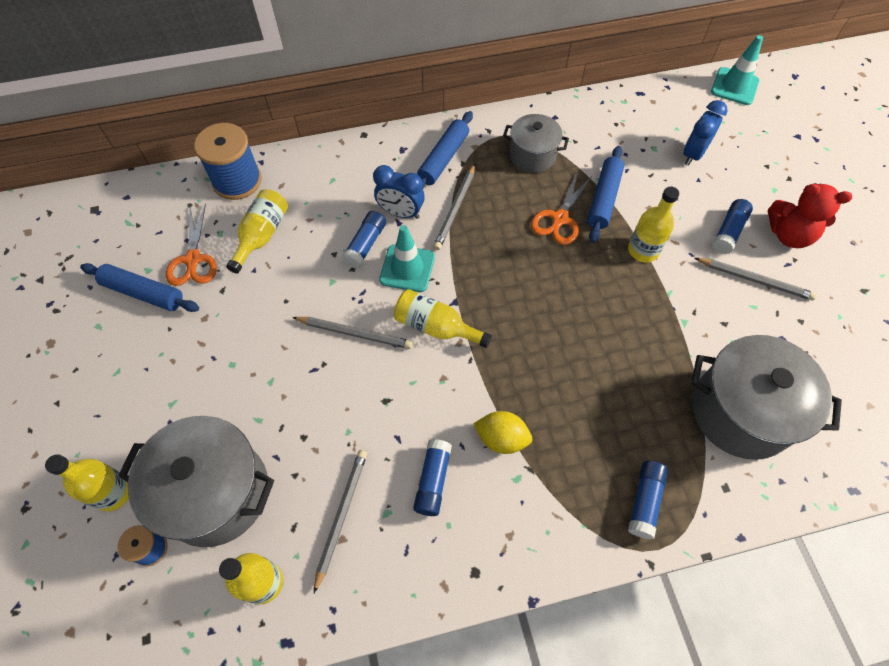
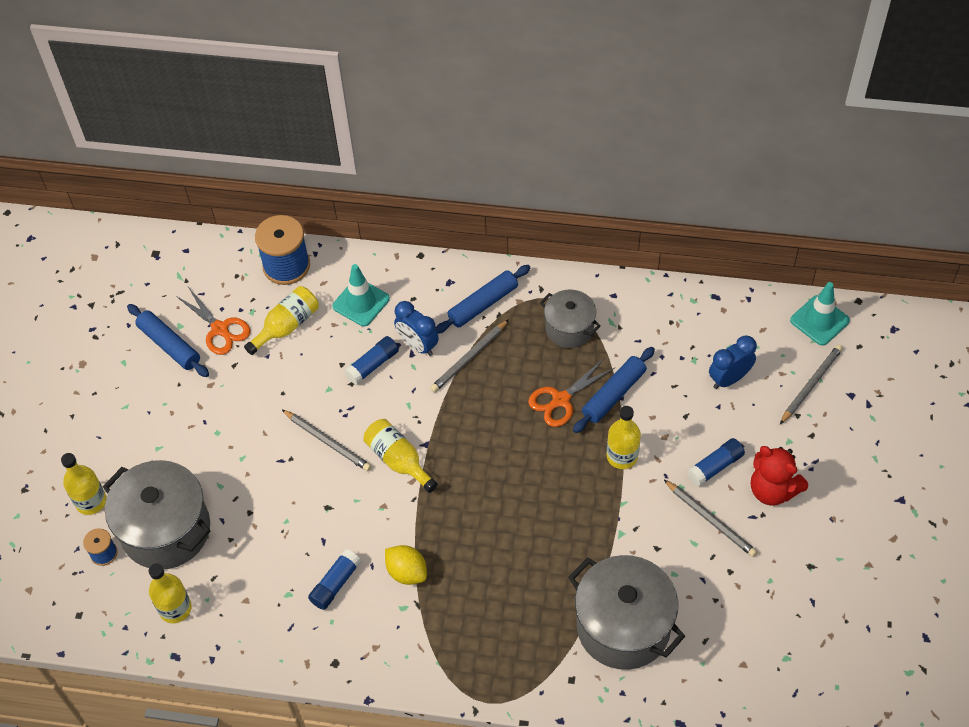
camera: 25 degrees right, 5 degrees down
orange scissors [166,203,217,286] -> orange scissors turned 60 degrees counterclockwise [176,287,250,355]
grey pencil [314,450,367,593] -> grey pencil moved to [780,344,843,424]
turquoise traffic cone [379,225,435,292] -> turquoise traffic cone moved to [332,264,390,326]
blue glue stick [628,461,668,539] -> none

